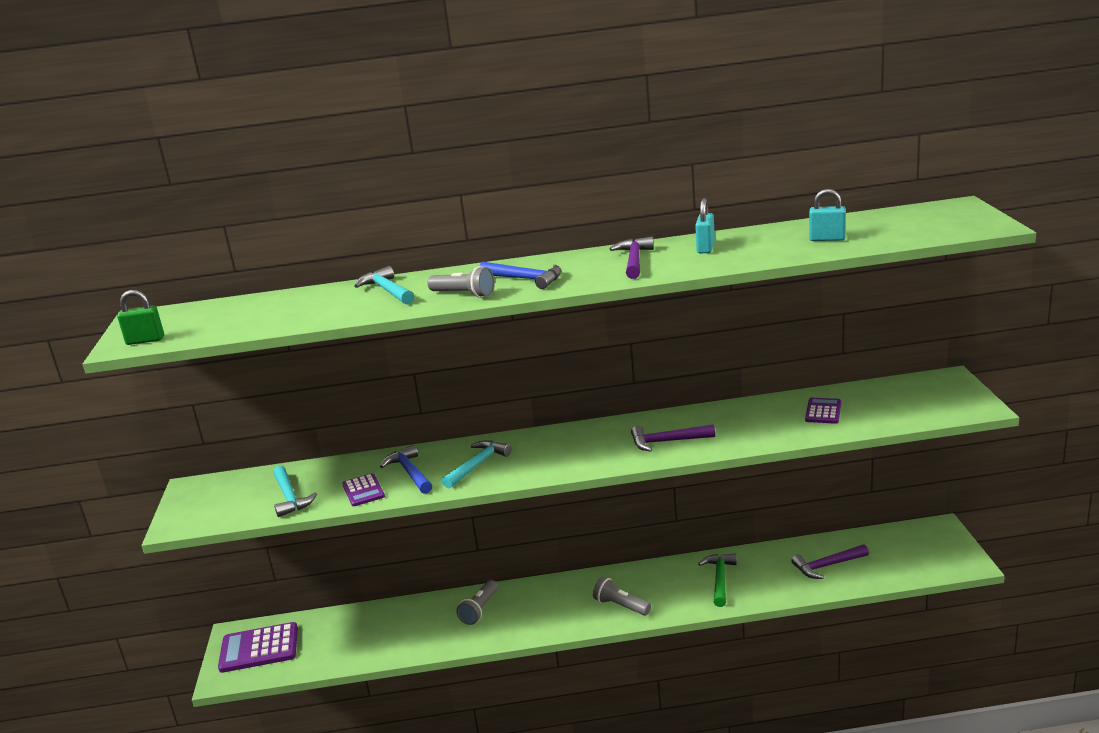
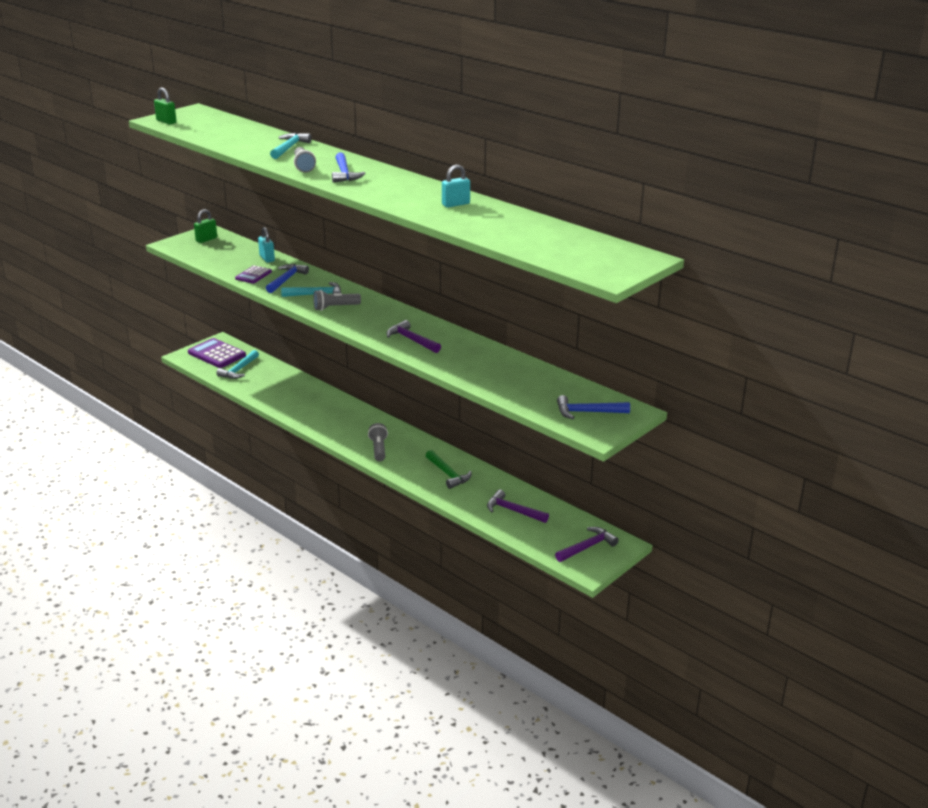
camera: 45 degrees right, 5 degrees up
turquoise hammer [273,466,317,517] -> turquoise hammer moved to [216,350,259,379]
grey flashlight [456,580,498,625] -> grey flashlight moved to [313,290,361,311]
purple hammer [609,236,654,279] -> purple hammer moved to [555,527,619,562]
green hammer [698,553,737,607] -> green hammer turned 90 degrees clockwise [426,450,472,489]
purple calculator [805,398,841,424] -> none
turquoise padlock [809,189,846,241] -> turquoise padlock moved to [258,227,275,263]
none -> green padlock [194,209,217,243]
none -> blue hammer [557,395,630,419]

